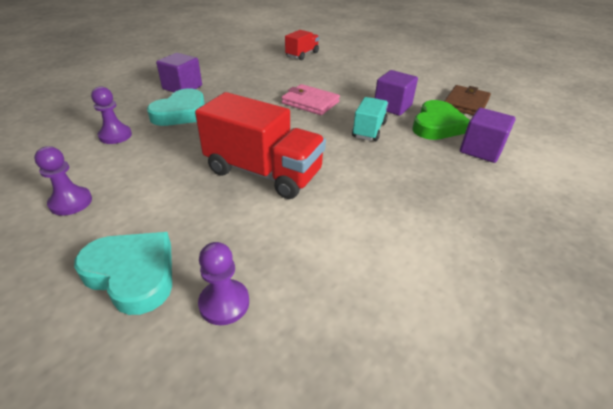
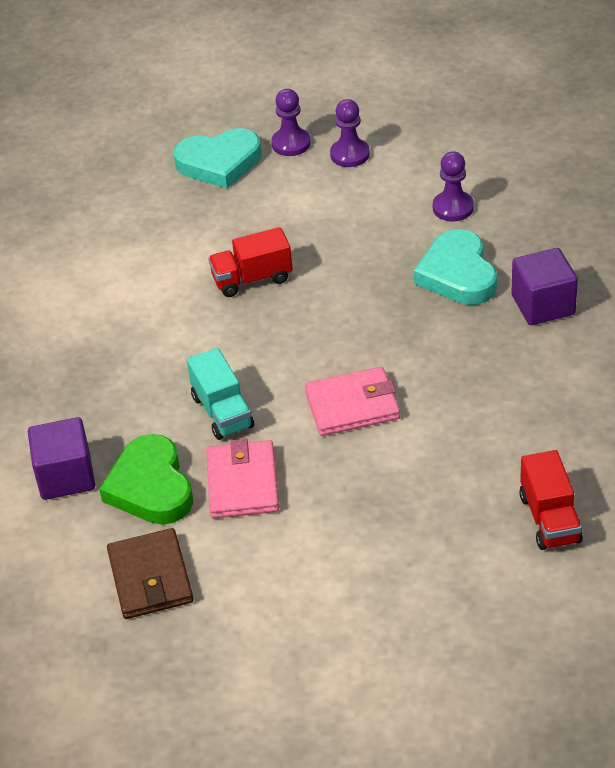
camera: 140 degrees right, 5 degrees up
red truck [195,92,326,199] -> red truck [208,227,293,297], size x0.56
purple pawn [198,242,249,325] -> purple pawn moved to [271,89,311,156]
purple cube [375,70,418,116] -> pink wallet [206,439,279,519]

